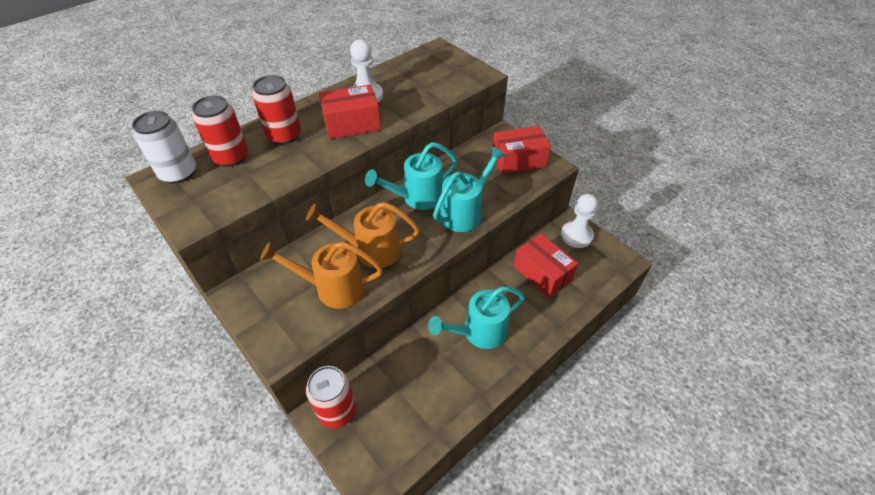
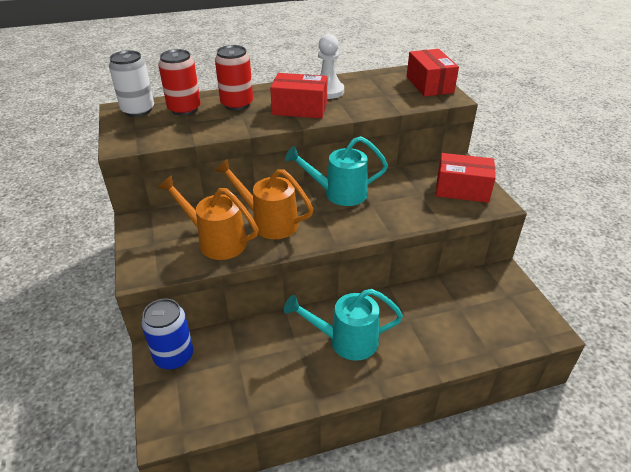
camera: 25 degrees right, 10 degrees down
red can [306,366,356,428] -> blue can [141,299,193,370]
turquoise watering can [433,146,506,232] -> none
red box [514,233,578,298] -> red box moved to [407,49,459,97]
white pawn [561,194,598,248] -> none

